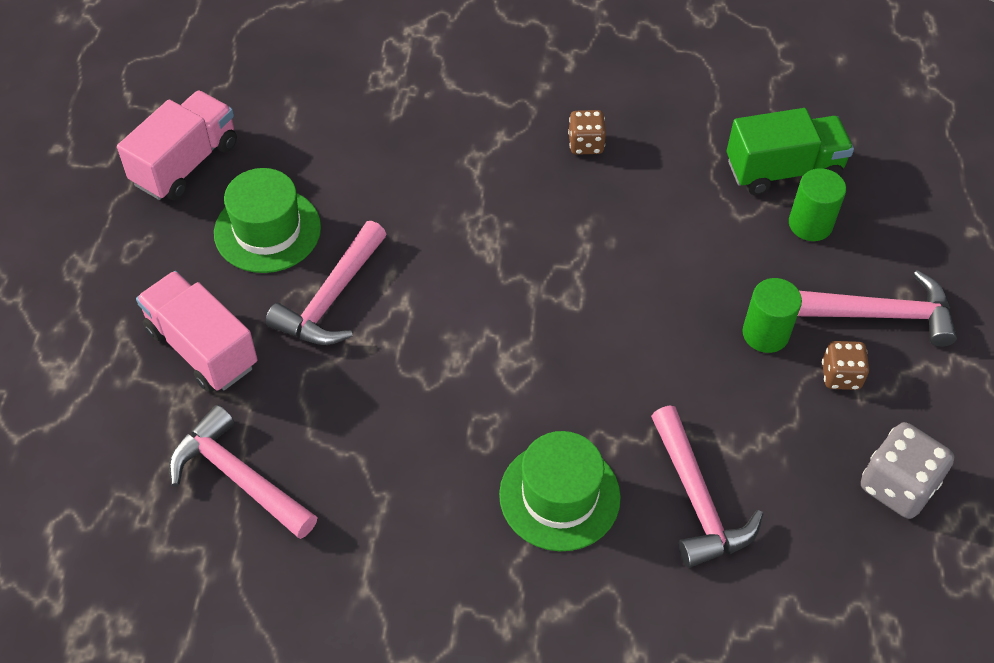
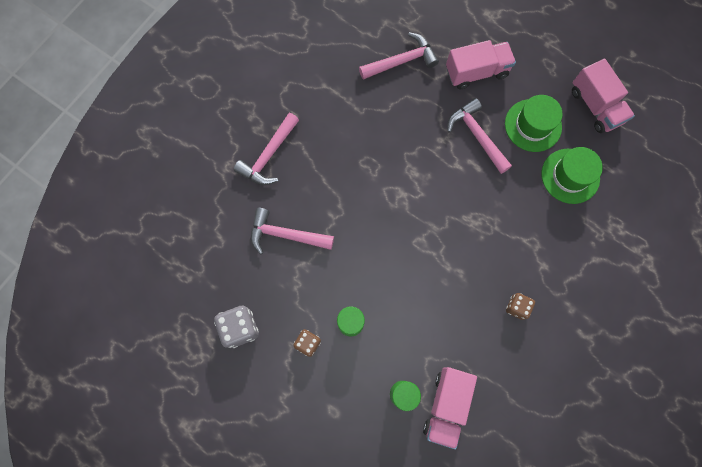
camera: 120 degrees right, 20 degrees up
green hat [499,431,621,551] -> green hat moved to [541,147,603,204]
green truck [727,108,854,195] -> pink truck [423,367,477,450]
pink hammer [798,270,957,347] -> pink hammer moved to [234,113,299,185]

